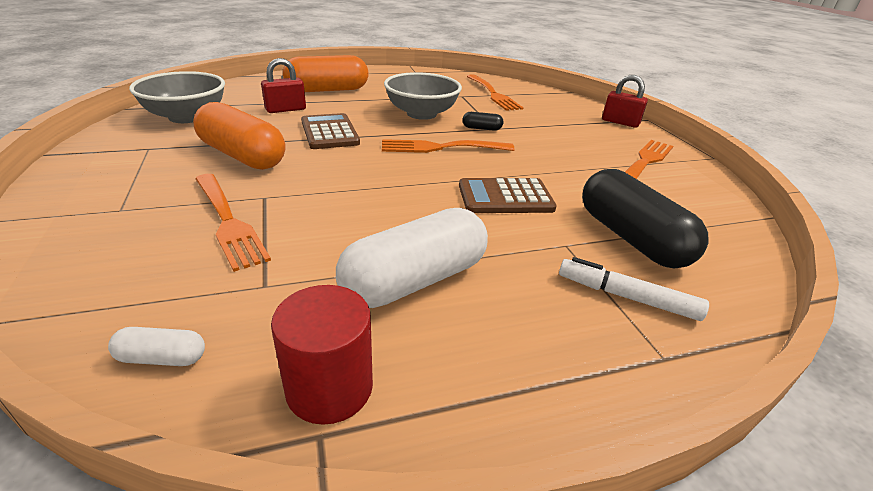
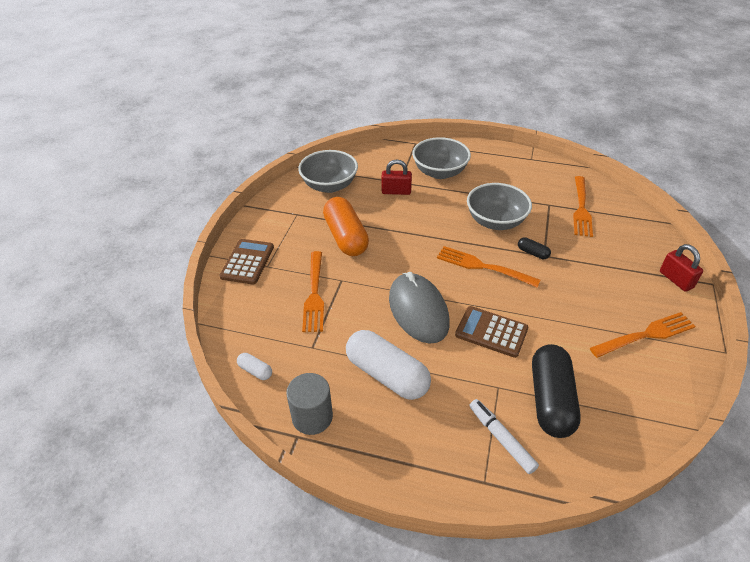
camera: 35 degrees right, 10 degrees up
red cylinder [271,285,373,425] -> grey cylinder [286,373,333,435]
orange capsule [283,55,369,92] -> grey bowl [412,137,471,179]
brown calculator [301,113,360,149] -> brown calculator moved to [219,239,274,284]
white capsule [336,208,488,308] -> white capsule turned 45 degrees clockwise [346,330,431,400]
none -> grey mouse [389,272,450,344]

